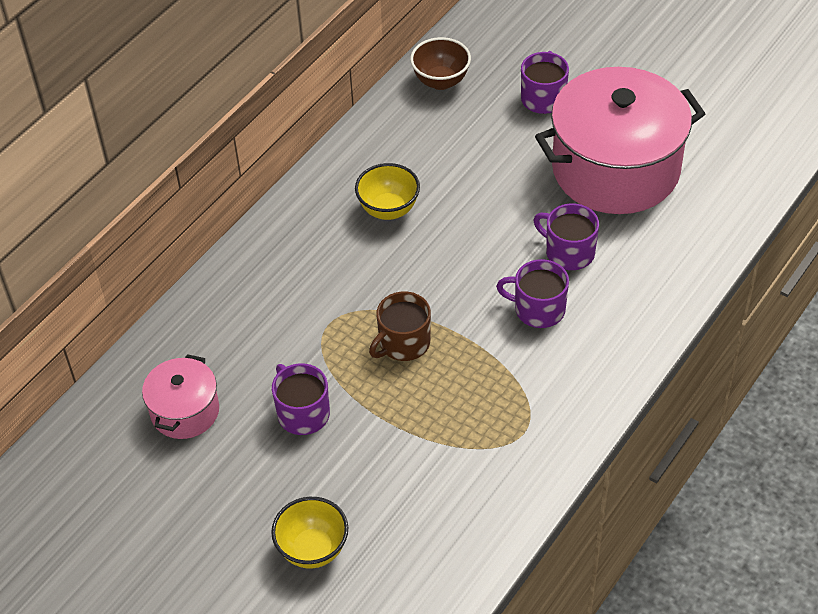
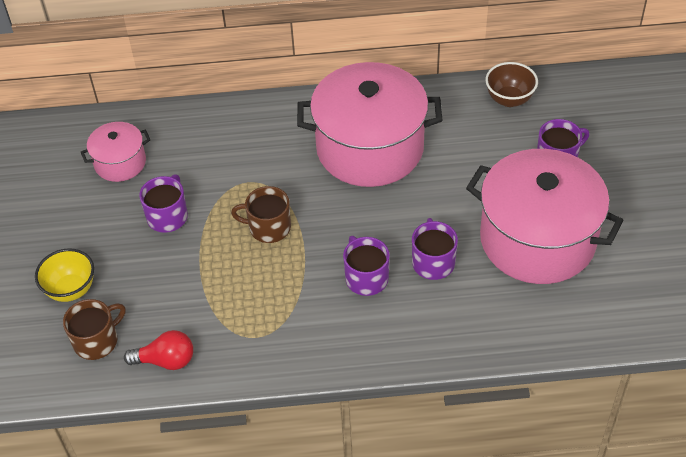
camera: 50 degrees right, 0 degrees up
yellow bowl [355,163,420,220] -> pink pot [297,62,442,187]
none -> brown mug [63,299,125,360]
none -> red light bulb [124,330,193,370]

